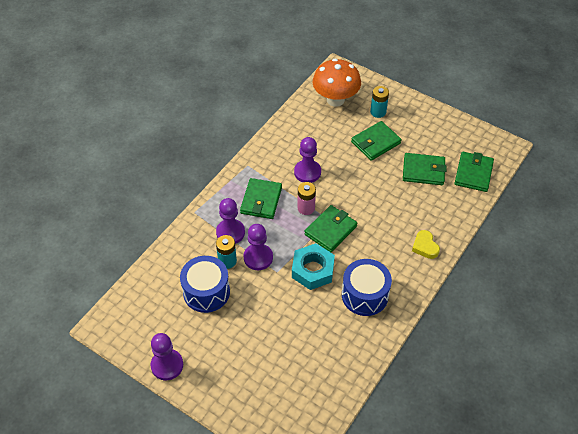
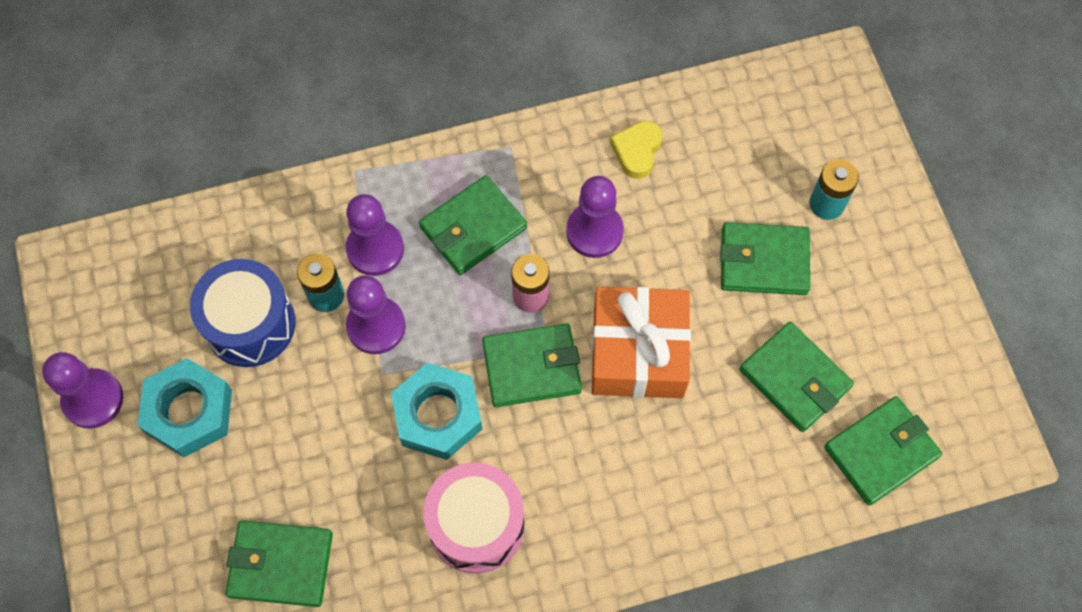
camera: 40 degrees right, 15 degrees up
orange mushroom [313,59,361,107] -> none
blue drum [342,259,392,316] -> pink drum [424,463,525,573]
yellow heart [412,230,440,259] -> yellow heart moved to [610,121,662,179]
none -> turquoise nut [137,358,232,457]
none -> green wallet [225,520,333,607]
none -> orange gift [592,287,691,398]

